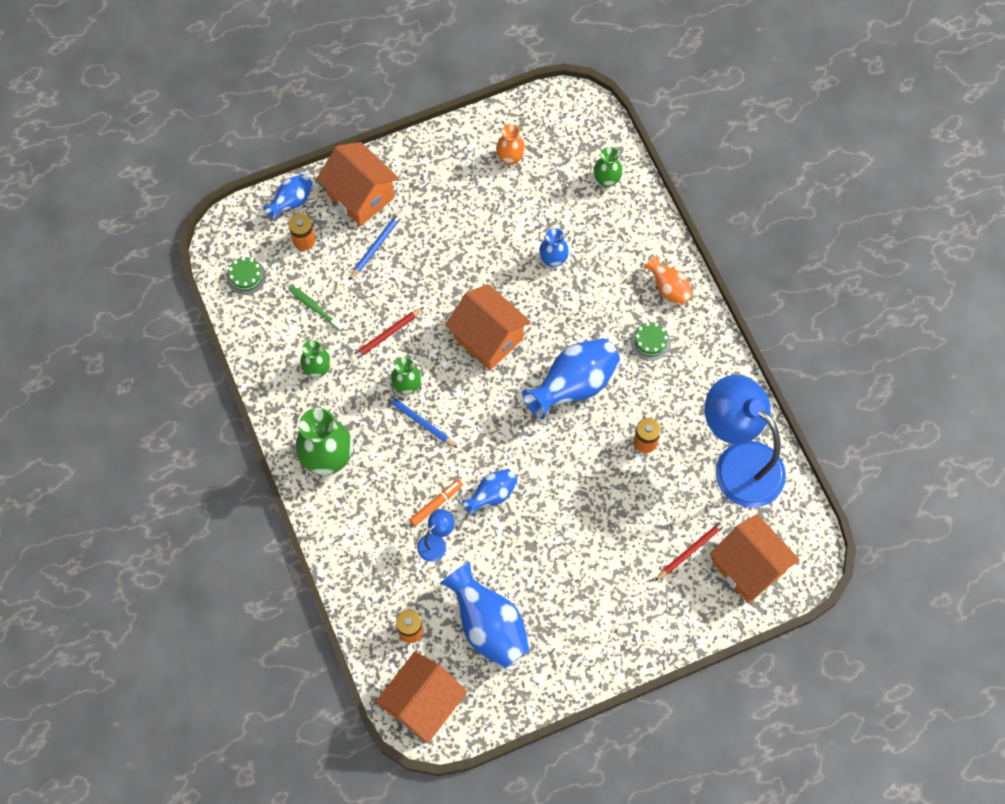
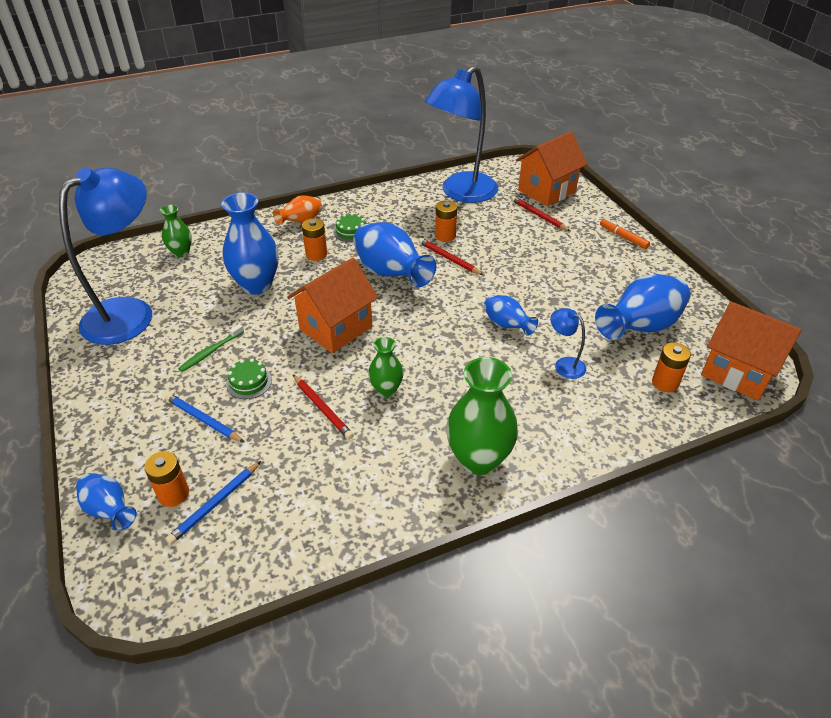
camera: 90 degrees left, 25 degrees down
green cake [227,257,266,295] -> green cake moved to [226,358,272,399]
green toothbrush [288,285,344,331] -> green toothbrush moved to [178,324,244,372]
green vase [300,340,331,378] -> none
orange house [317,142,399,226] -> none
blue pencil [384,393,458,448] -> blue pencil moved to [166,461,261,545]
orange marker [410,479,463,526] -> orange marker moved to [600,218,650,249]
orange vase [496,124,525,165] -> blue lamp [59,168,152,345]
blue vase [539,228,569,268] -> blue vase [221,192,279,295], size x1.80
none -> orange battery [302,218,327,261]
none -> red pencil [418,238,483,275]

